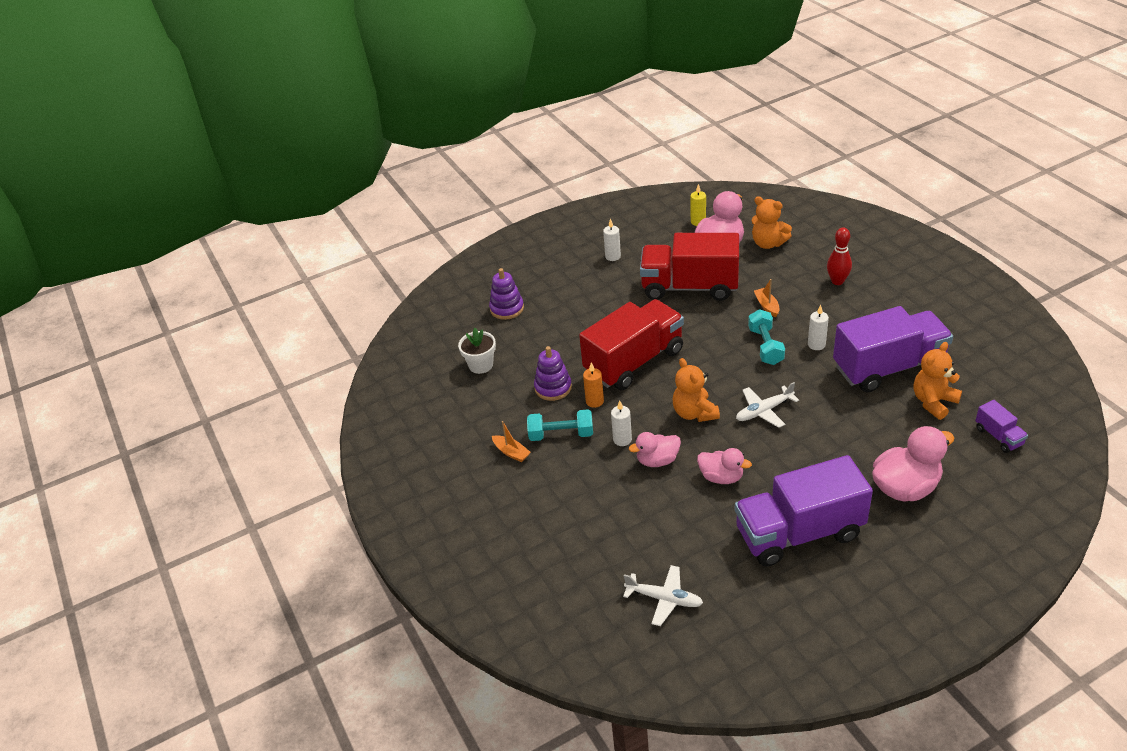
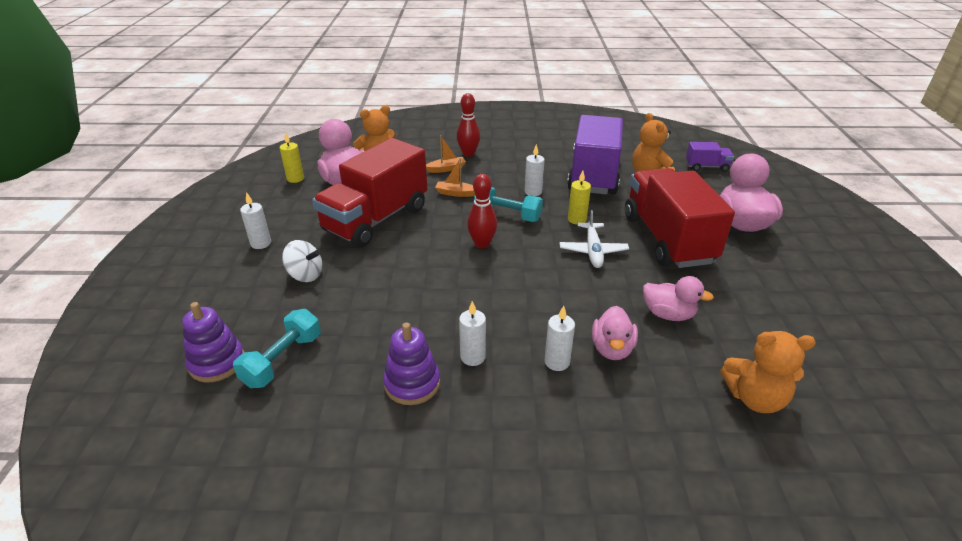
camera: 65 degrees left, 5 degrees down
white flower pot [458,328,496,374] -> none
orange boat [492,421,531,462] -> orange boat moved to [426,135,466,173]
turquoise dumbbell [527,409,593,441] -> turquoise dumbbell moved to [233,309,321,388]
red truck [579,299,684,390] -> red truck moved to [625,168,735,268]
orange candle [583,363,604,408] -> white candle [459,301,486,366]
white plane [623,565,703,626] -> none
orange teddy bear [673,358,720,422] -> orange teddy bear moved to [720,331,816,413]
pink duck [697,448,752,484] -> pink duck turned 60 degrees clockwise [643,276,714,321]
purple truck [735,455,873,567] -> none
none -> white spinning top [282,240,322,282]
none -> red bowling pin [467,174,497,249]
none -> yellow candle [568,170,591,224]

